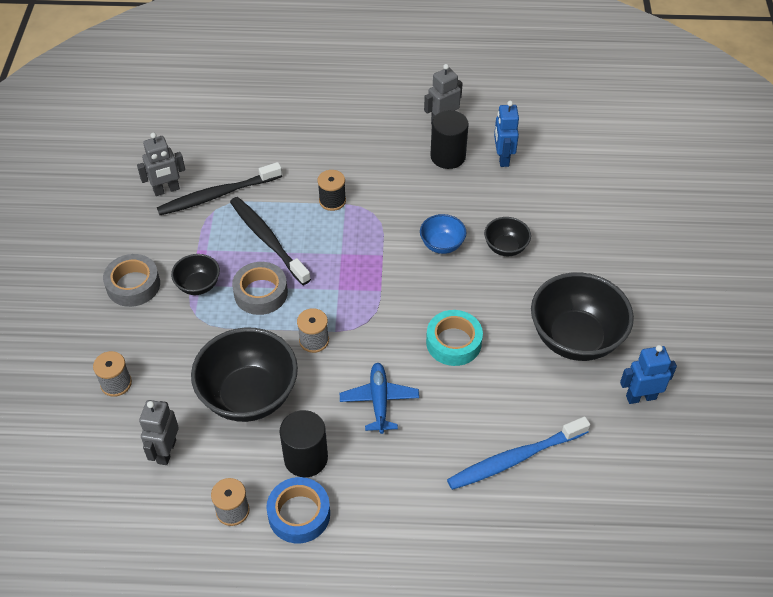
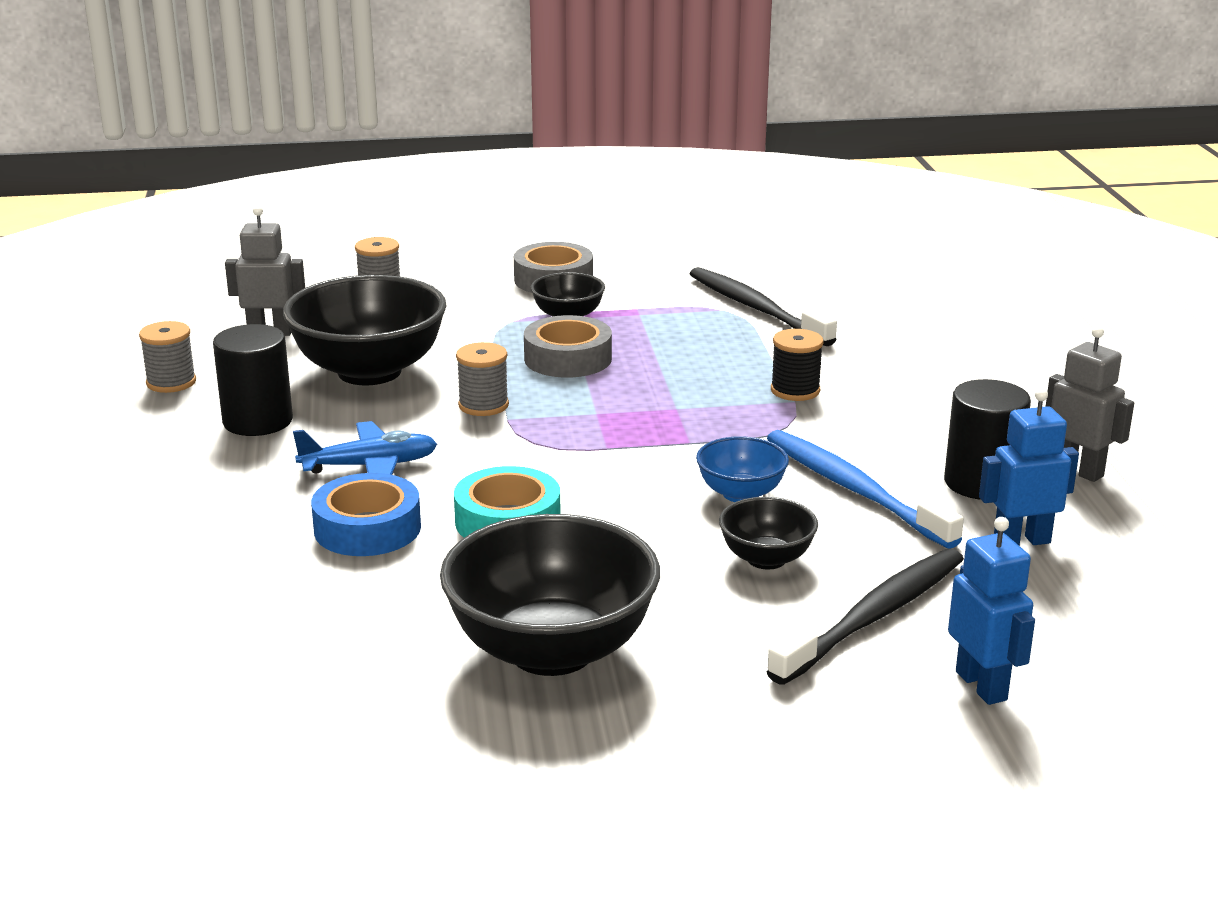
camera: 80 degrees right, 25 degrees down
grey robot [137,133,185,196] -> none
black toothbrush [230,197,311,285] -> black toothbrush moved to [767,548,964,685]
blue tape [266,477,330,543] -> blue tape moved to [311,473,421,556]
blue toothbrush [447,416,590,490] -> blue toothbrush moved to [767,430,964,548]
blue robot [620,345,677,404] -> blue robot moved to [948,517,1035,705]

